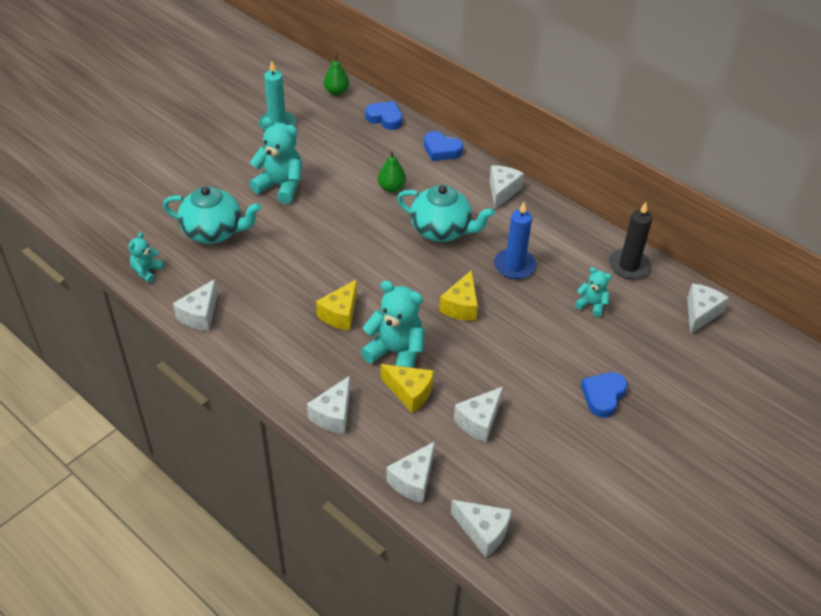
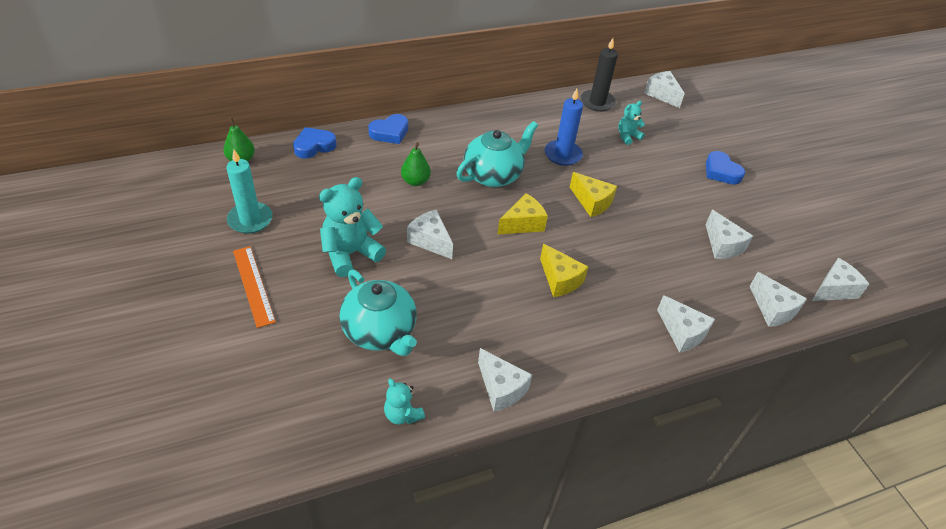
camera: 65 degrees left, 0 degrees up
turquoise teapot [163,186,261,244] -> turquoise teapot turned 105 degrees clockwise [339,269,417,356]
turquoise teddy bear [361,281,425,368] -> none
yellow cheese [381,364,434,413] -> yellow cheese moved to [497,193,548,235]
white cheese [489,165,524,210] -> white cheese moved to [407,210,453,259]
none -> orange ruler [233,246,276,328]

